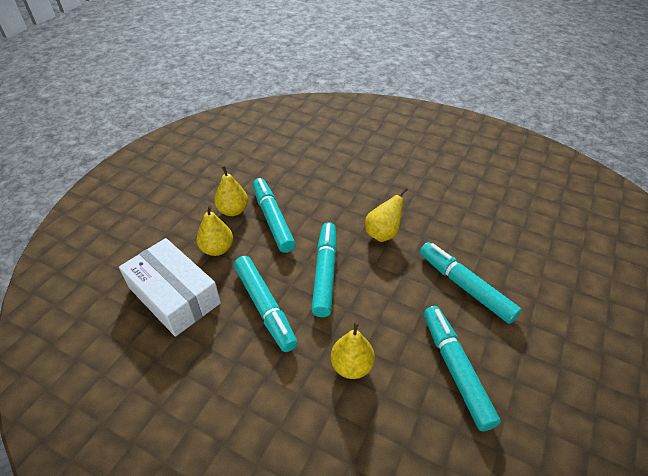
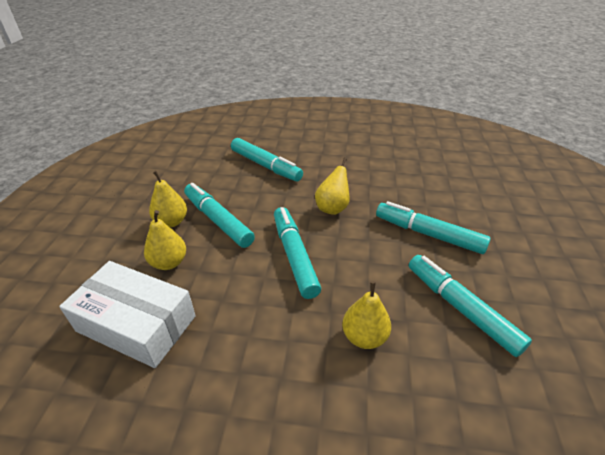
camera: 20 degrees left, 5 degrees down
turquoise marker [234,256,298,352] -> turquoise marker moved to [231,138,303,181]

